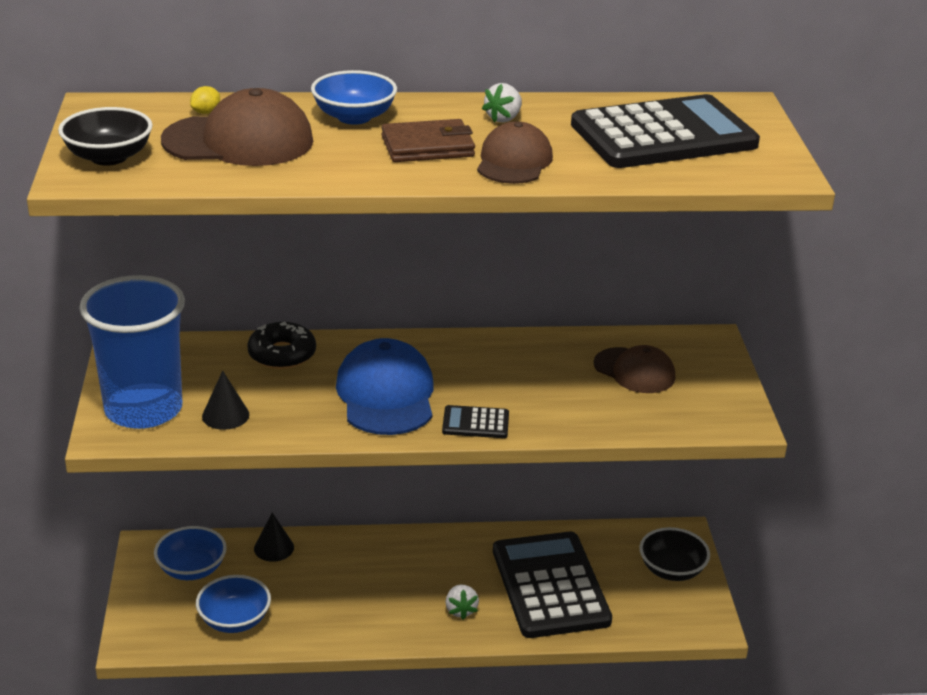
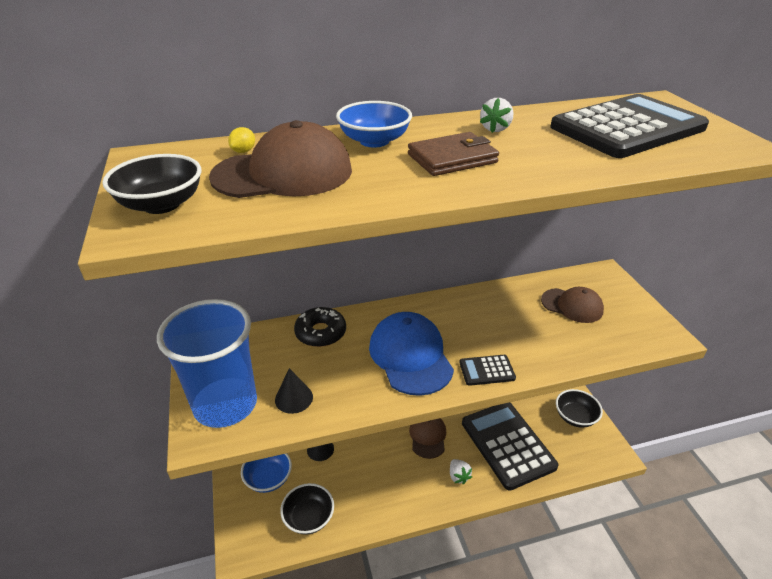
camera: 10 degrees left, 5 degrees up
blue bowl [196,575,271,633] -> black bowl [280,483,334,535]
brown cap [477,121,553,184] -> brown cap moved to [409,418,446,459]

